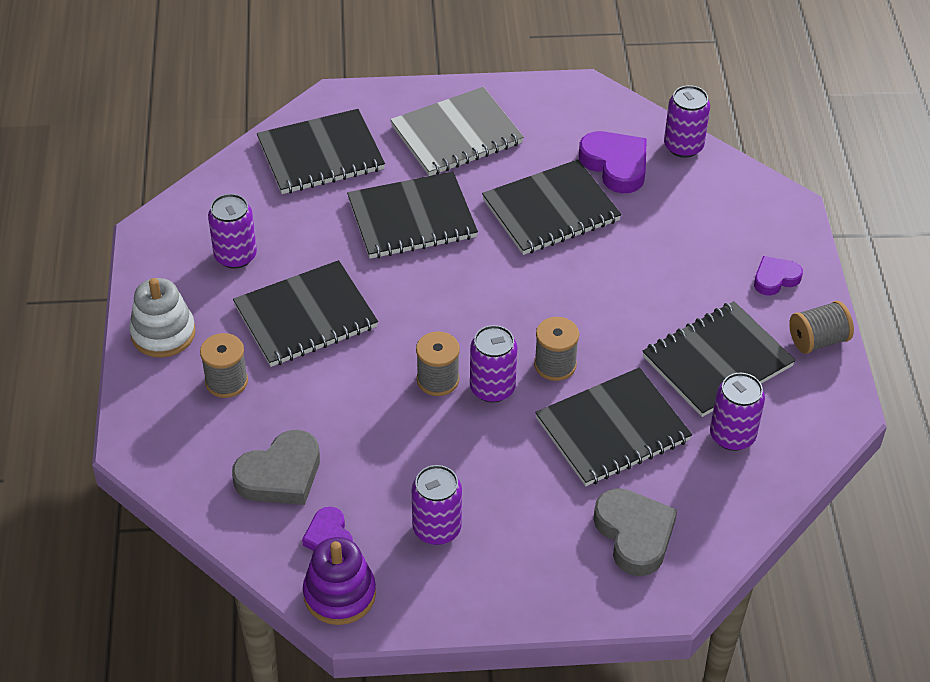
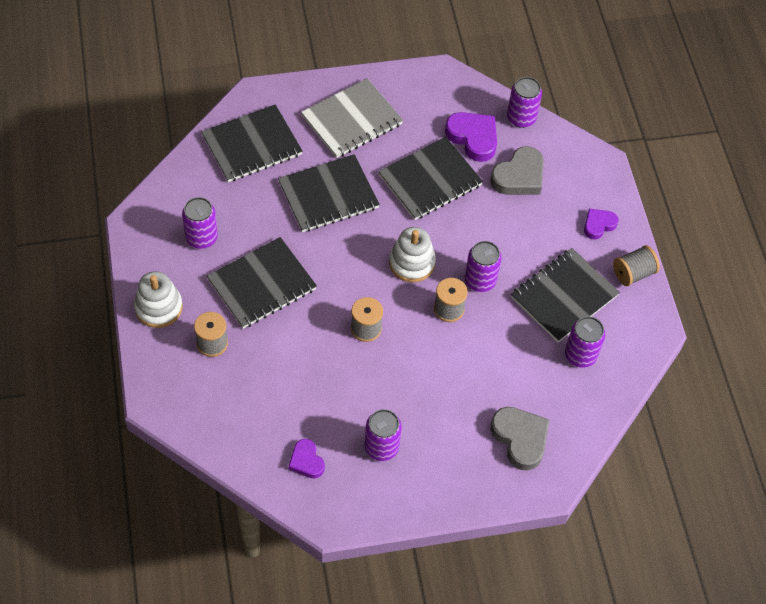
camera: 10 degrees left, 10 degrees up
grey heart [232,430,320,505] -> grey heart moved to [490,146,544,195]
purple stacking toy [303,537,376,625] -> none
purple can [470,325,517,403] -> purple can moved to [465,241,502,292]
black notebook [535,367,692,486] -> none
none -> white stacking toy [389,227,436,282]

